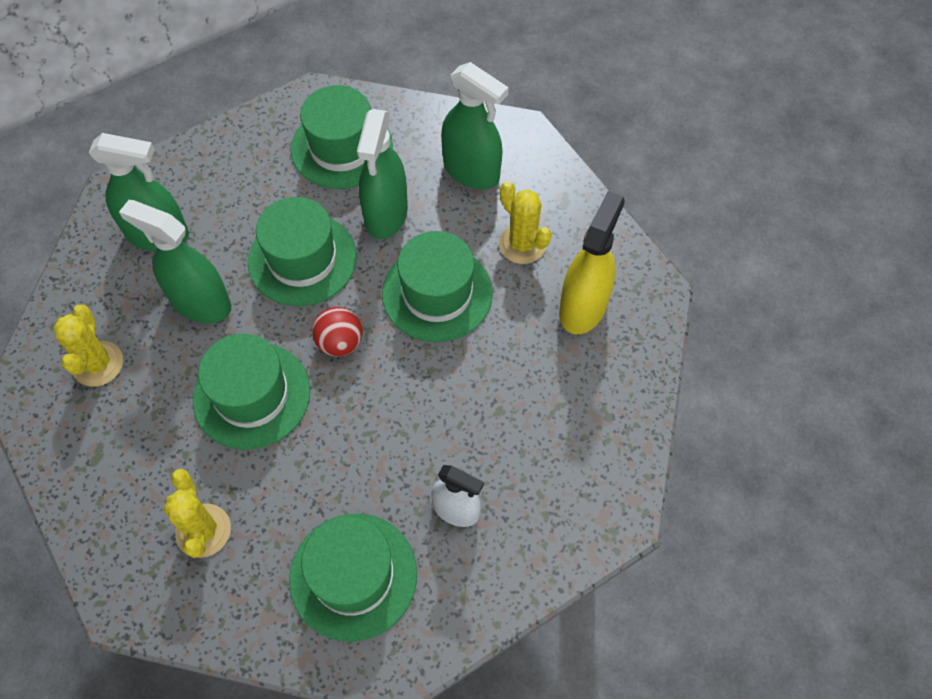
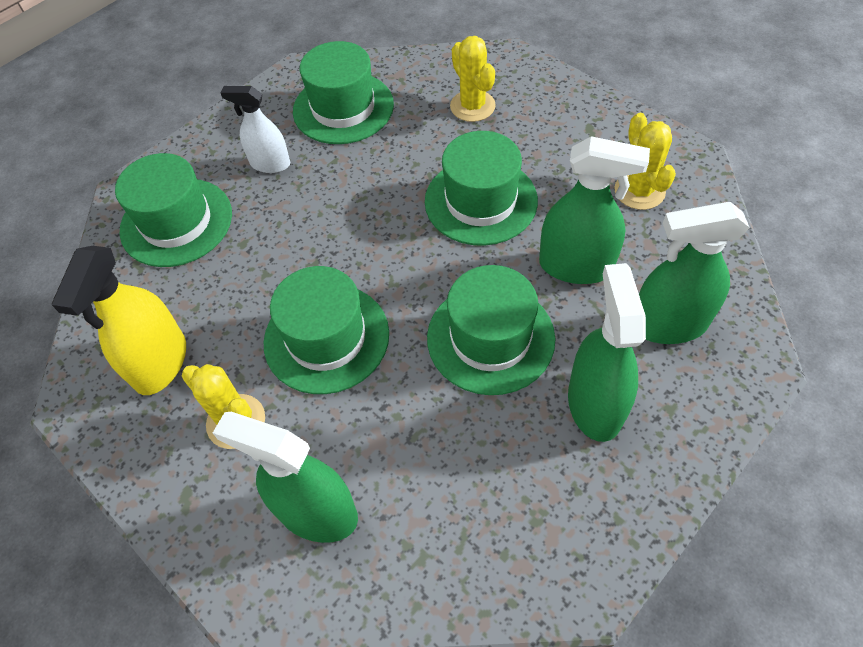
camera: 170 degrees right, 5 degrees down
green hat [291,85,393,189] -> green hat moved to [115,153,232,267]
red ball [312,307,363,357] -> none
green spray bottle [357,109,408,239] -> green spray bottle moved to [568,263,646,442]

